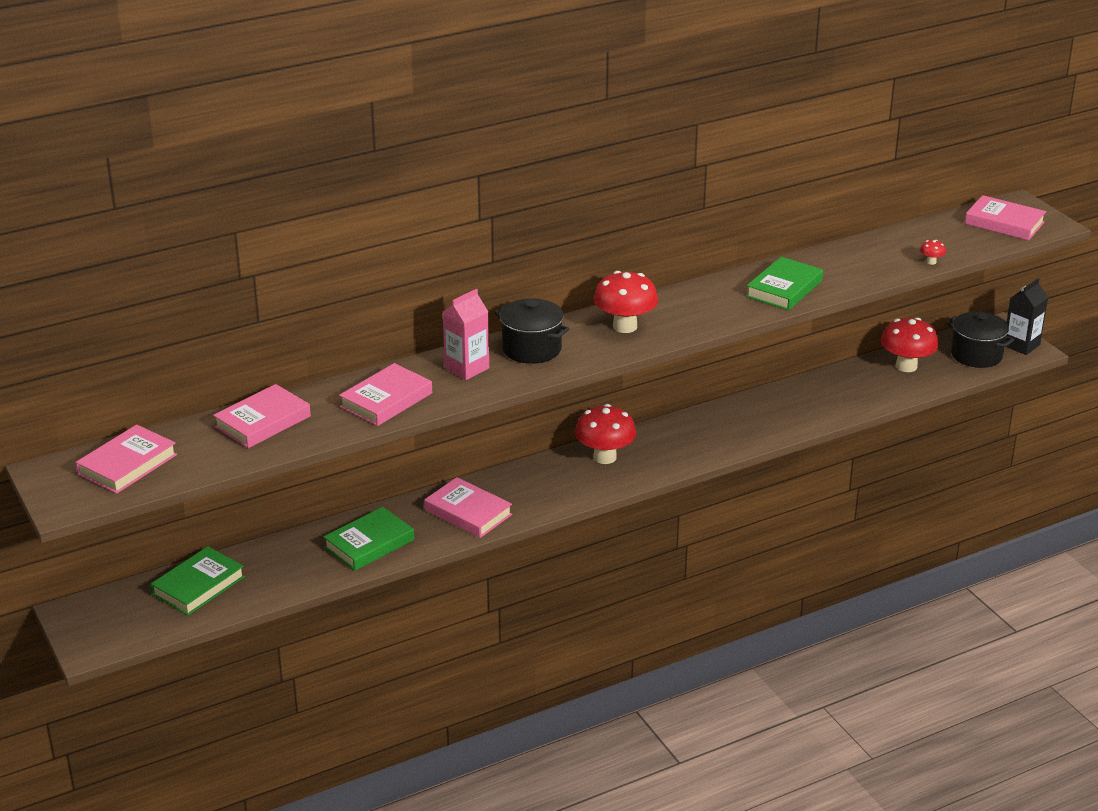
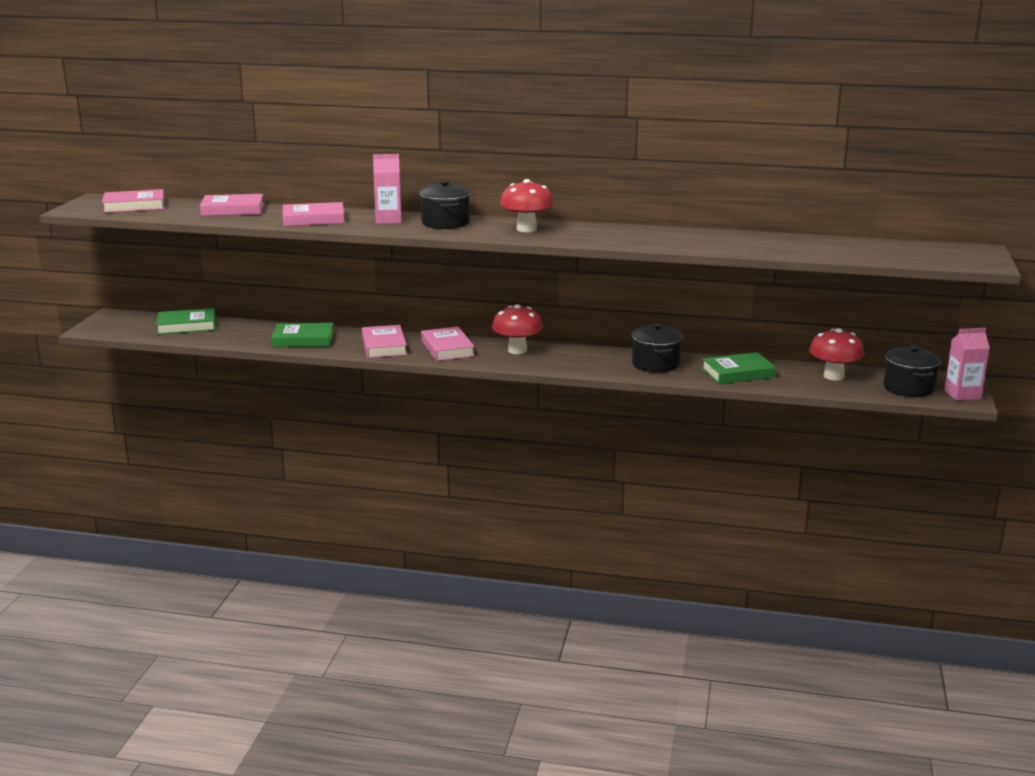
camera: 40 degrees right, 10 degrees down
green book [746,257,823,310] -> green book moved to [702,352,776,384]
red mushroom [920,240,946,265] -> none
pink book [965,195,1046,240] -> pink book moved to [421,327,475,361]
black carton [1005,278,1048,355] -> pink carton [944,328,990,401]
none -> black pot [632,323,683,373]

